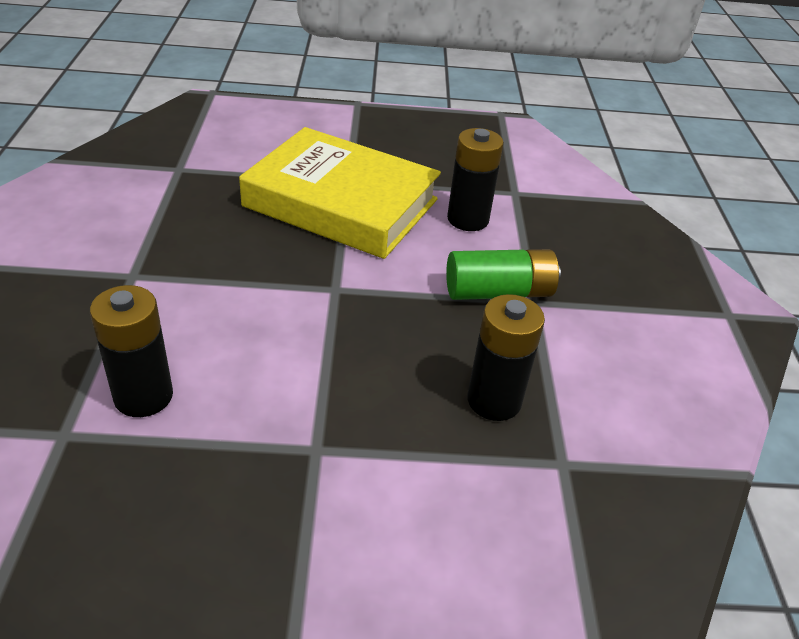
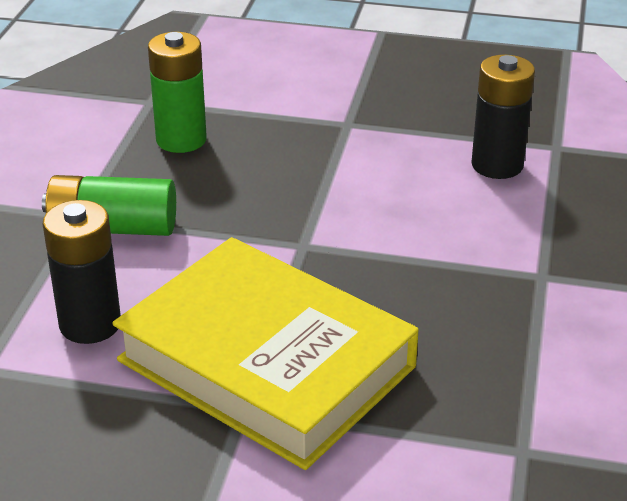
camera: 165 degrees left, 5 degrees down
black battery [467,294,545,421] -> green battery [148,32,207,153]

